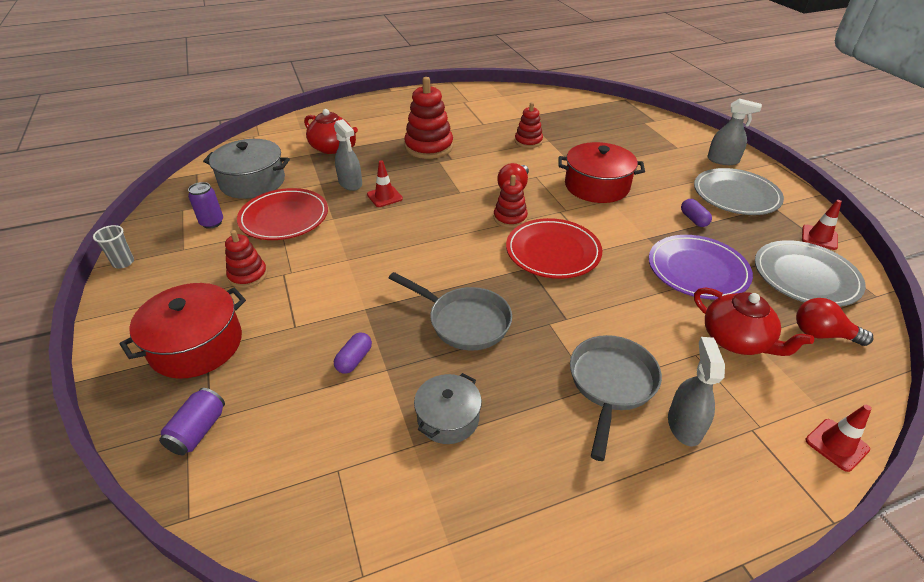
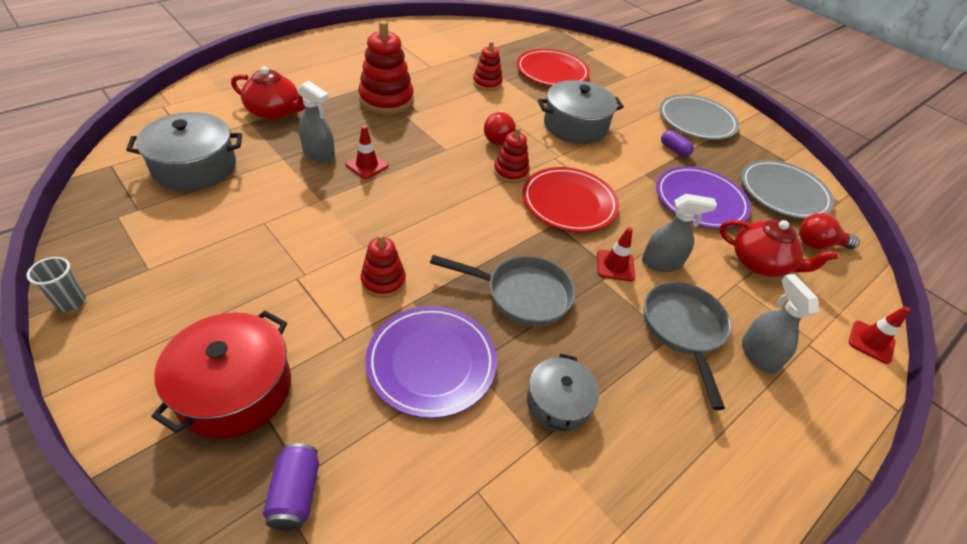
camera: 25 degrees left, 5 degrees up
purple can [188,182,223,229] -> none
red stacking toy [225,230,267,288] -> red stacking toy moved to [361,234,406,298]
red plate [237,188,328,240] -> red plate moved to [517,49,590,86]
purple capsule [334,333,372,374] -> purple plate [366,306,497,418]
red pot [558,142,645,203] -> grey pot [538,80,624,144]
grey spray bottle [707,99,762,165] -> grey spray bottle moved to [642,194,717,272]
red traffic cone [802,200,842,250] -> red traffic cone moved to [597,227,635,281]

